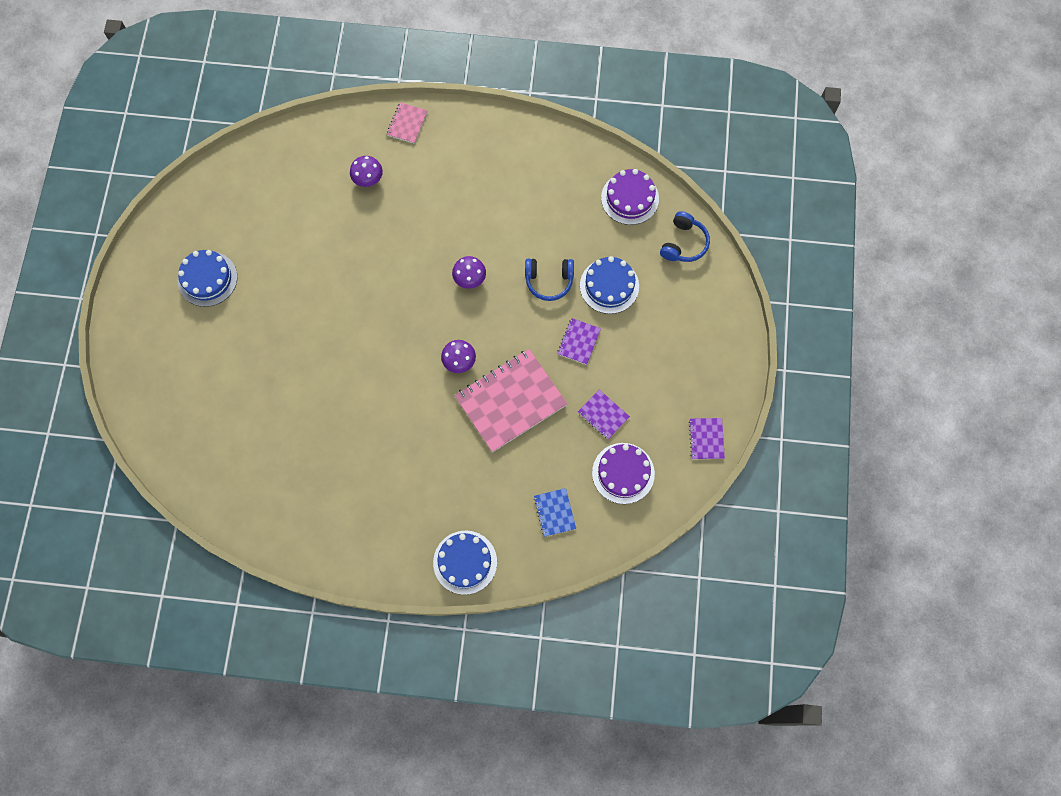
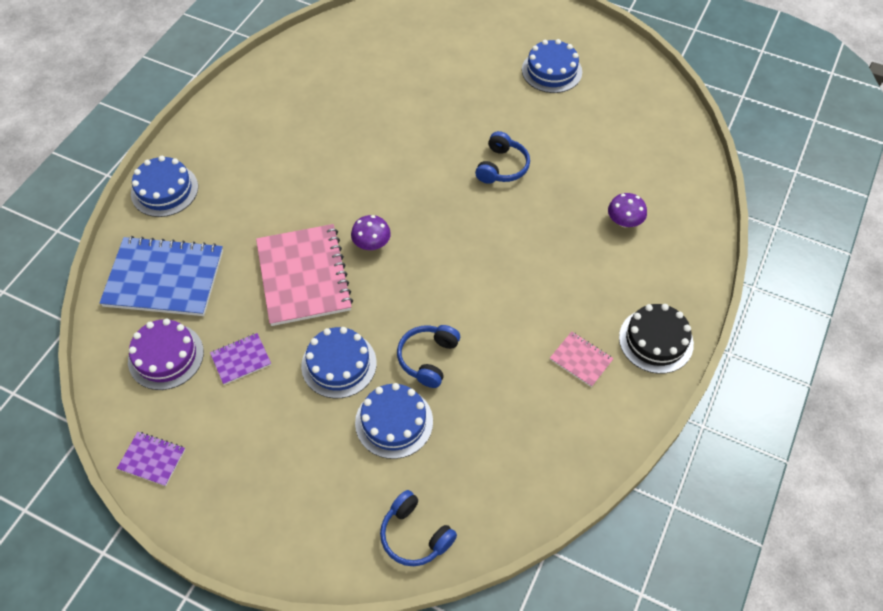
camera: 110 degrees right, 15 degrees down
pink notebook [387,102,428,144] -> pink notebook moved to [550,331,614,387]
purple mushroom [452,256,486,289] -> none
blue notebook [534,488,576,537] -> blue notebook [100,236,223,316], size x2.16
purple notebook [557,318,601,365] -> blue cake [301,327,377,398]
purple cake [601,169,659,225] -> none
none -> blue headphones [475,131,530,184]
none -> black cake [619,304,694,374]

